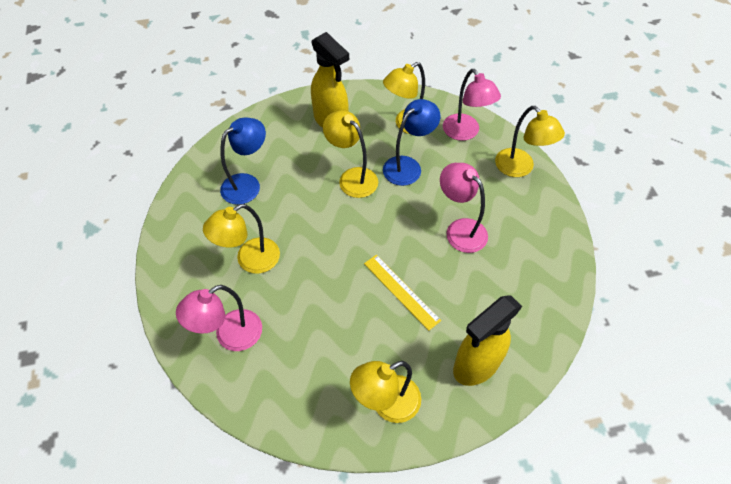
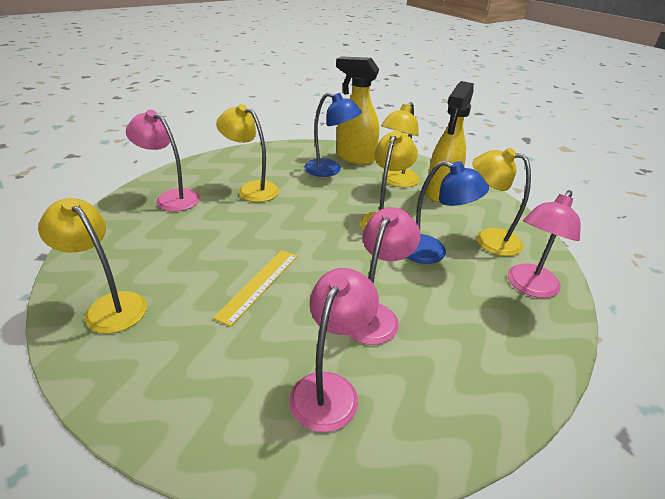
camera: 65 degrees right, 20 degrees down
yellow spray bottle [453,295,522,386] -> yellow spray bottle moved to [336,56,379,165]
yellow lamp [495,106,565,177] -> yellow lamp moved to [381,102,420,187]
none -> pink lamp [289,268,379,432]

